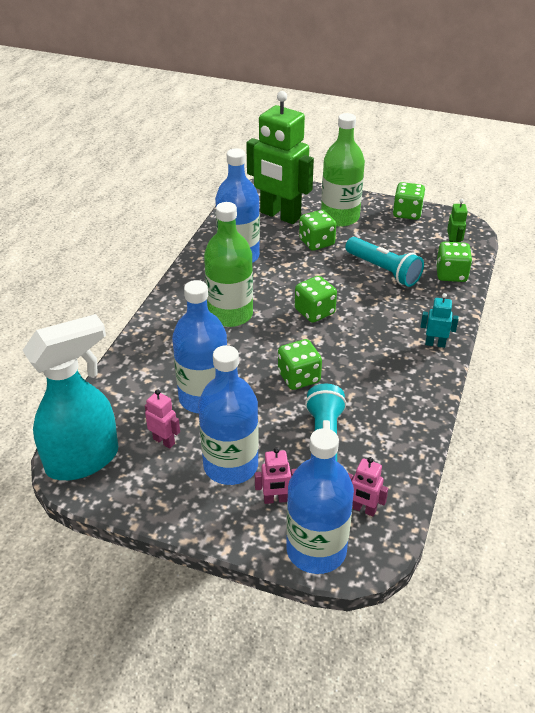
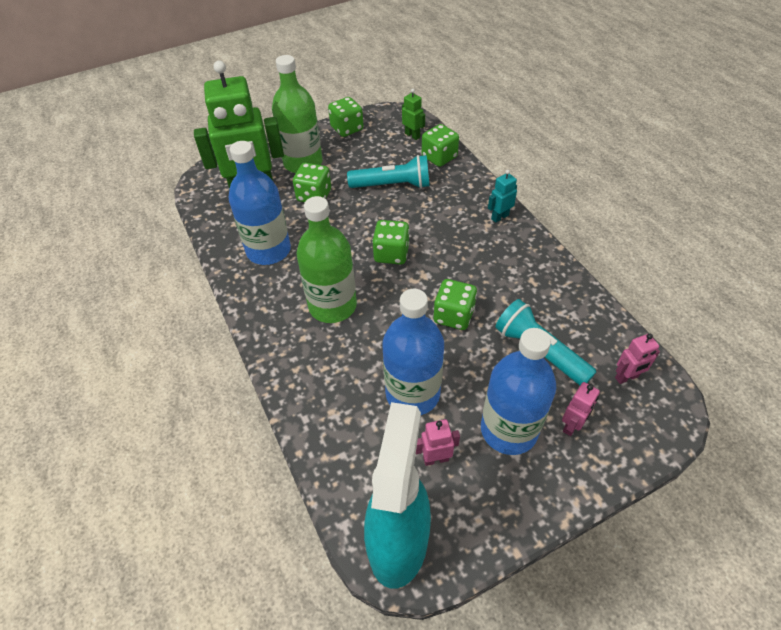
camera: 45 degrees left, 10 degrees up
blue bottle [286,428,354,574] -> none

